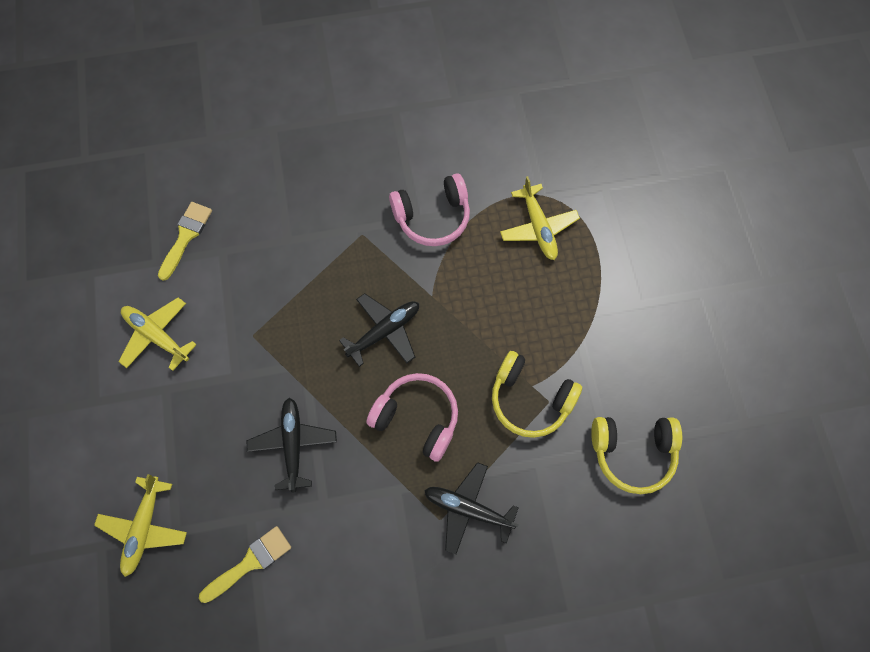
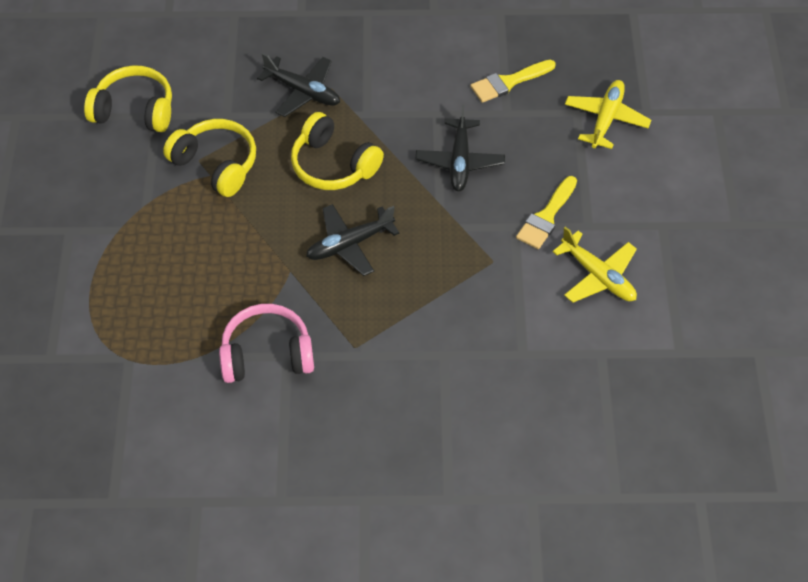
camera: 170 degrees left, 15 degrees down
yellow brush [158,202,212,281] -> yellow brush moved to [516,176,577,249]
pink headphones [366,373,458,462] -> yellow headphones [291,112,384,190]
yellow plane [500,176,580,260] -> none

